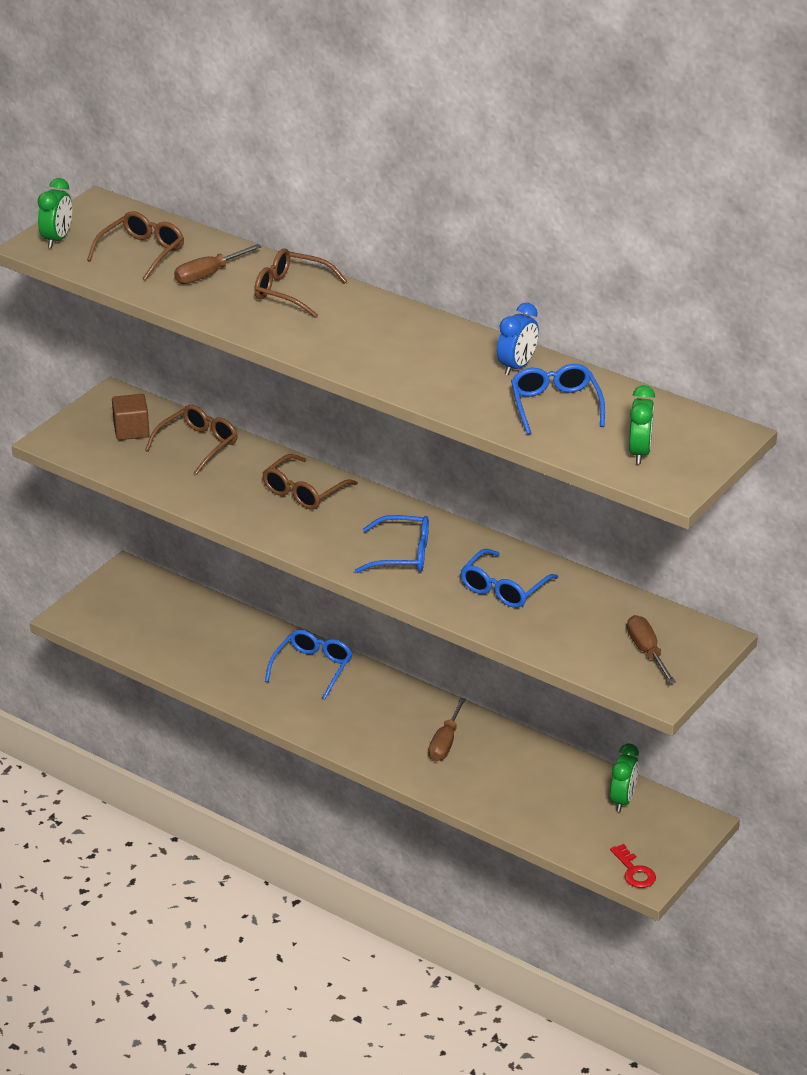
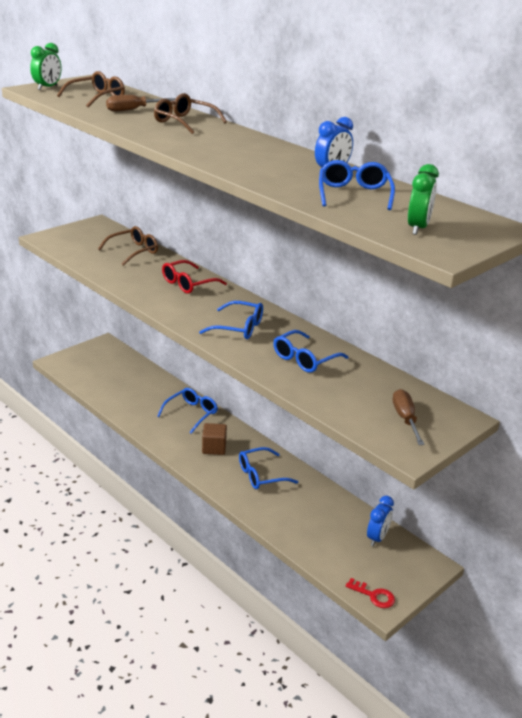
camera: 10 degrees right, 5 degrees down
brown cube [112,394,149,440] -> brown cube moved to [202,423,227,455]
brown glasses [263,454,358,509] -> red glasses [162,260,227,294]
brown screwdriver [428,697,466,761] -> blue glasses [239,447,298,489]
green clock [610,743,639,812] -> blue clock [367,496,394,546]
red key [610,844,656,888] -> red key turned 45 degrees counterclockwise [345,578,395,608]

